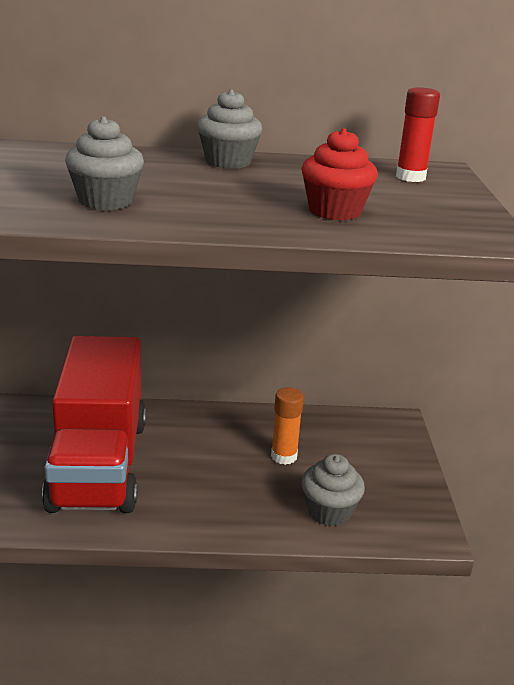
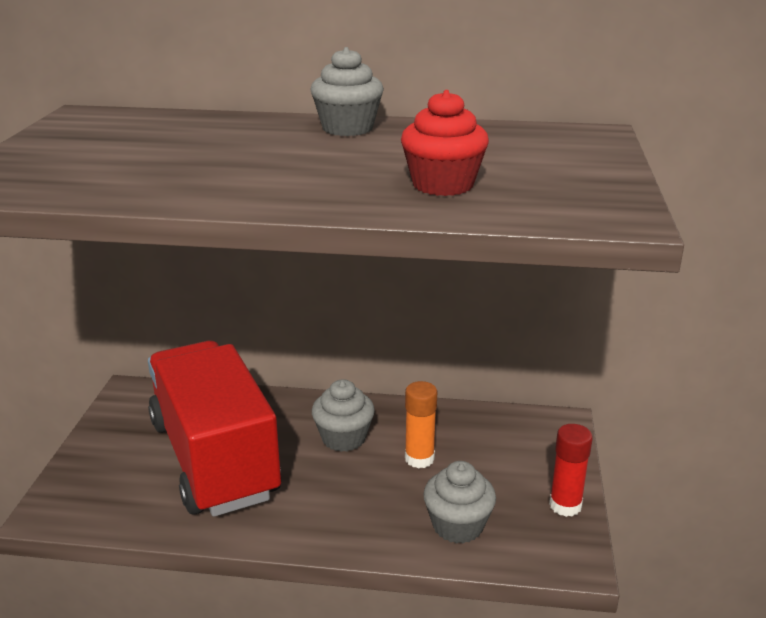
camera: 10 degrees right, 0 degrees up
red truck [42,336,146,513] -> red truck turned 150 degrees clockwise [148,341,281,517]
grey cupcake [65,116,144,210] -> grey cupcake moved to [312,379,375,452]
red glue stick [396,87,440,182] -> red glue stick moved to [549,424,593,517]

